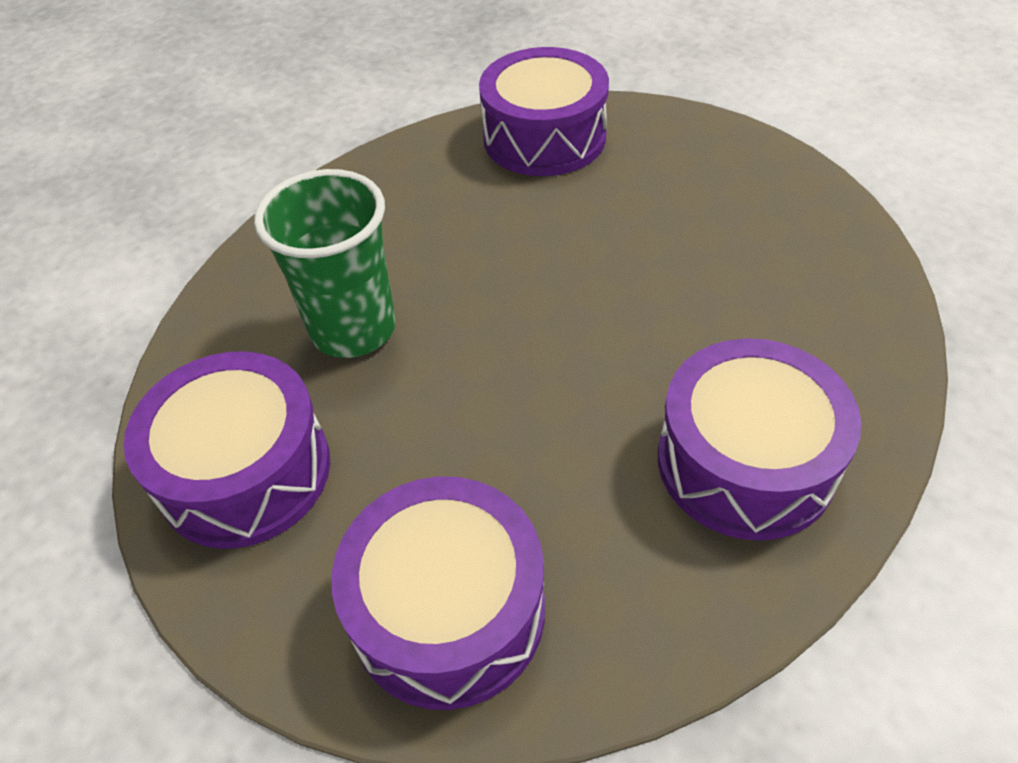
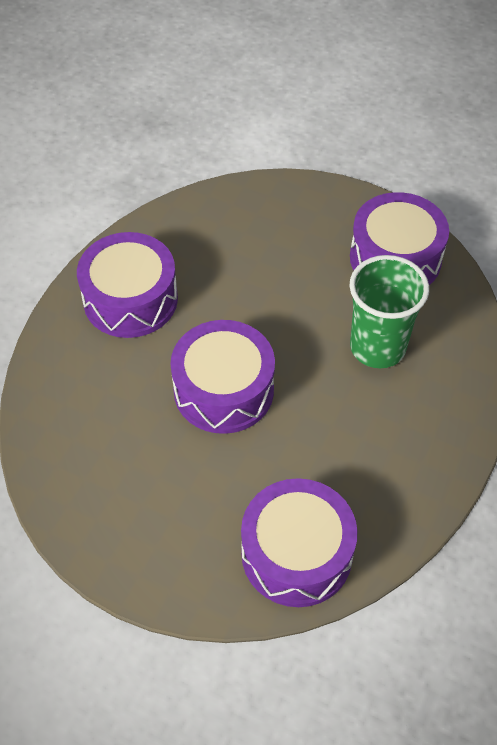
camera: 165 degrees right, 5 degrees up
purple drum [331,476,545,710] -> purple drum moved to [171,320,275,434]

